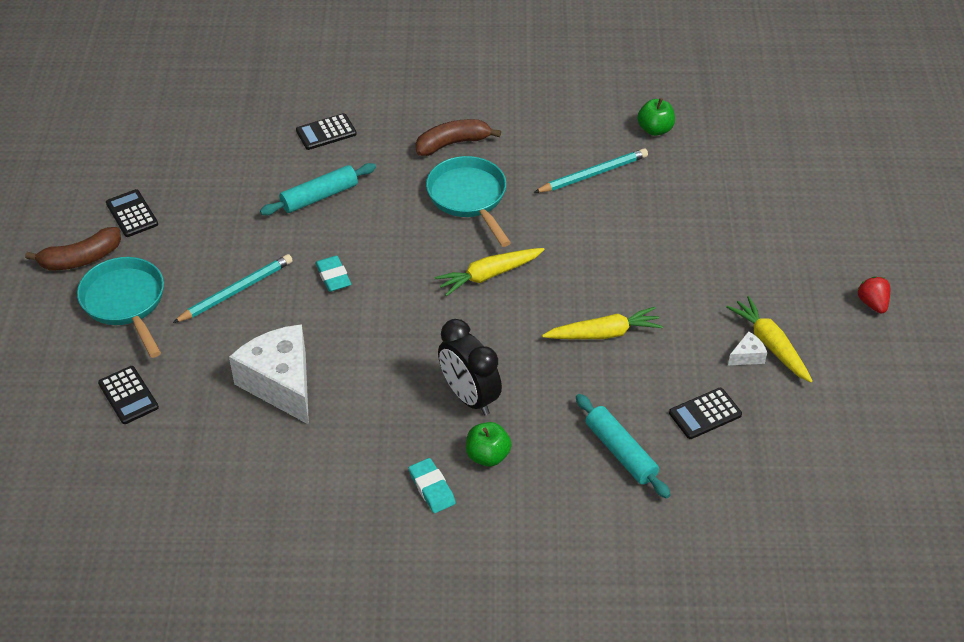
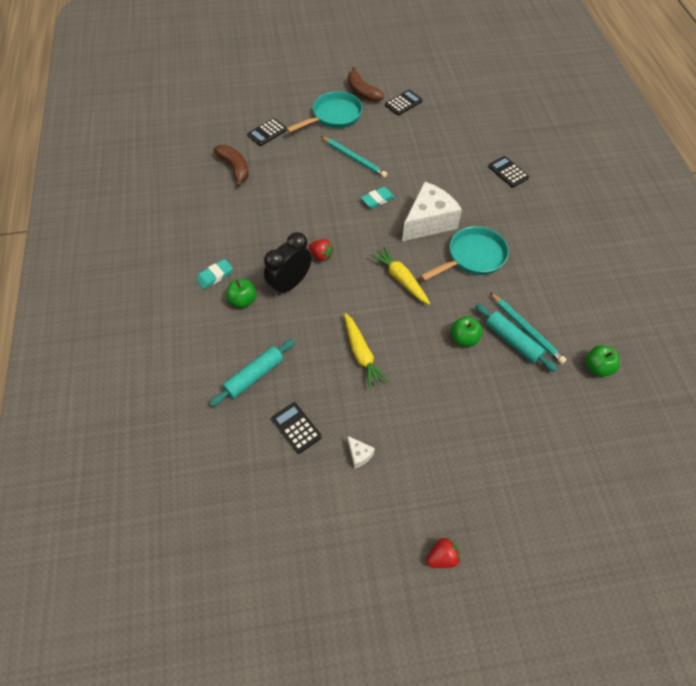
camera: 80 degrees right, 10 degrees up
white cheese [229,324,309,425] -> white cheese moved to [402,182,462,241]
turquoise rolling pin [260,163,376,215] -> turquoise rolling pin moved to [475,304,557,372]
brown banana [415,119,501,156] -> brown banana moved to [214,145,249,187]
yellow carrot [726,296,813,383] -> none
none -> red strawberry [308,239,333,261]
none -> green apple [451,316,483,347]

